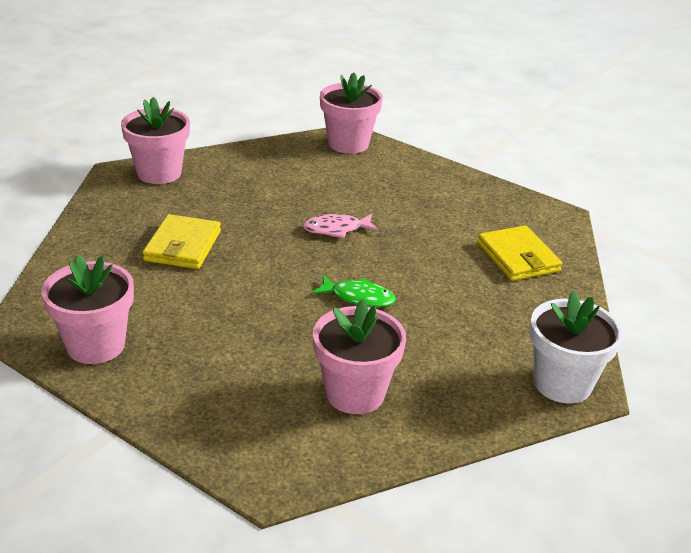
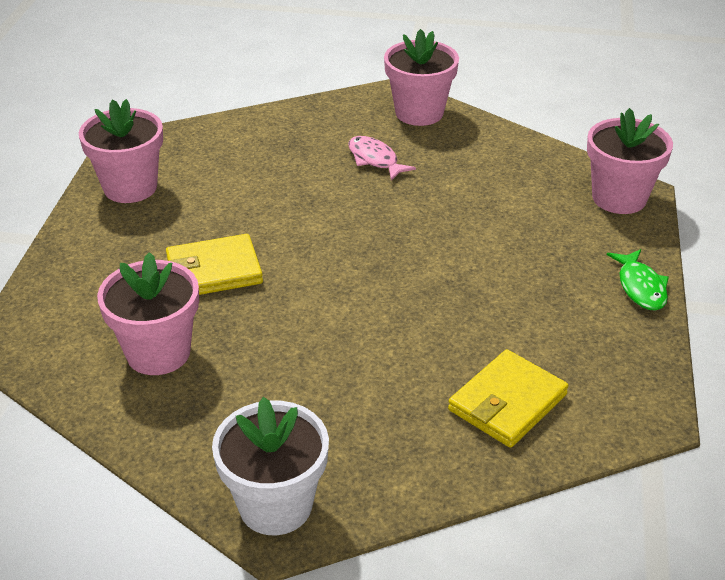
camera: 65 degrees right, 5 degrees up
yellow wallet [143,214,221,269] -> yellow wallet moved to [166,234,263,295]
pink fish [303,214,379,238] -> pink fish moved to [348,136,416,181]
green fish [312,275,396,308] -> green fish moved to [607,249,669,311]

